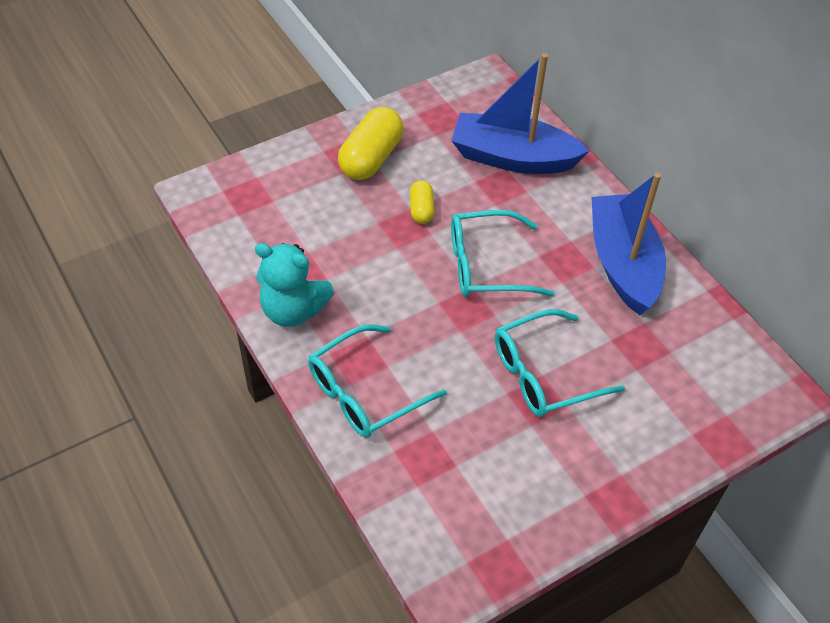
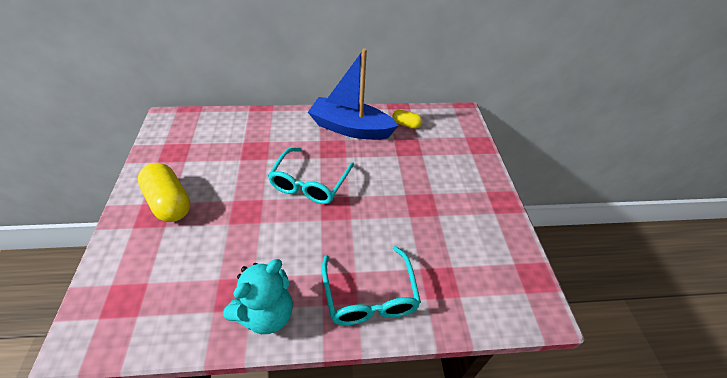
camera: 65 degrees left, 5 degrees down
yellow capsule [410,180,435,224] -> yellow capsule moved to [392,109,422,129]
blue boat [451,53,589,174] -> none
turquoise glasses [495,309,625,417] -> none

